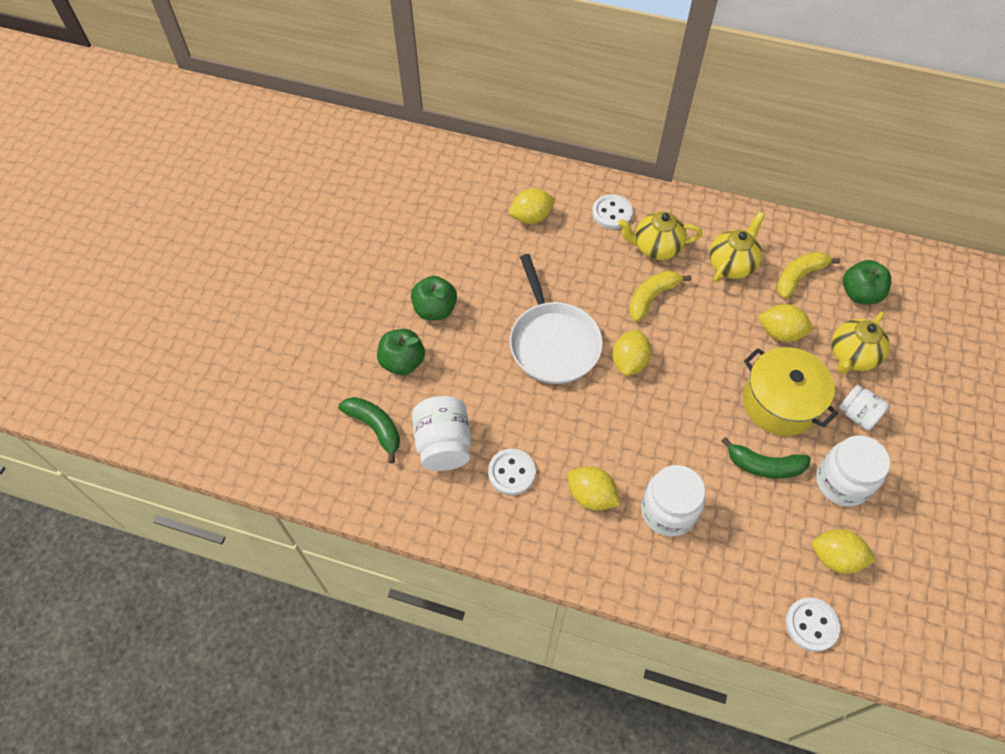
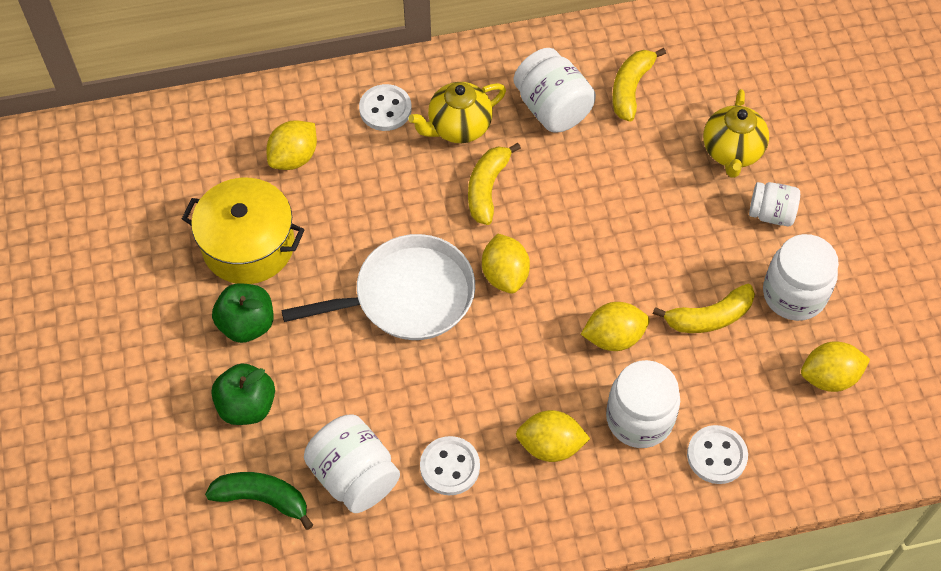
camera: 30 degrees left, 0 degrees up
white pan [510,254,603,384] -> white pan turned 60 degrees counterclockwise [281,234,475,340]
yellow teapot [709,211,765,283] -> white jar [514,48,596,132]
green banana [722,437,811,479] -> yellow banana [653,284,755,333]
yellow pot [743,347,838,436] -> yellow pot moved to [182,178,305,284]
yellow lemon [758,304,813,342] -> yellow lemon moved to [581,302,649,351]
white button [785,598,840,652] -> white button moved to [687,425,748,484]
green apple [843,260,891,304] -> none

